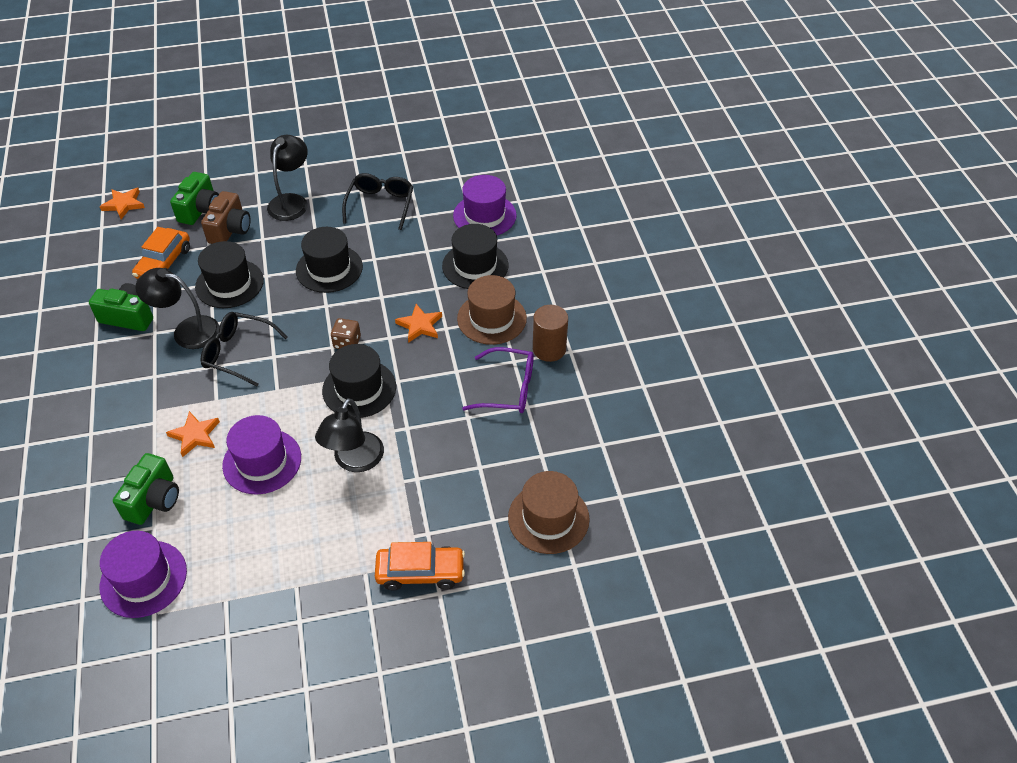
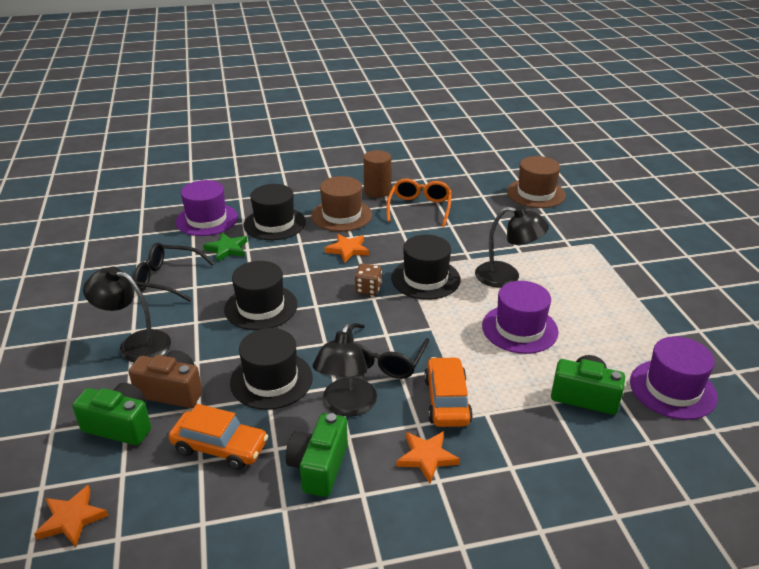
camera: 90 degrees left, 15 degrees down
orange star [166,411,220,457] -> orange star moved to [396,431,460,483]
orange car [375,542,465,590] -> orange car moved to [424,357,473,427]
purple glasses [462,347,534,413] -> orange glasses [386,179,452,226]
none -> green star [203,233,248,262]

